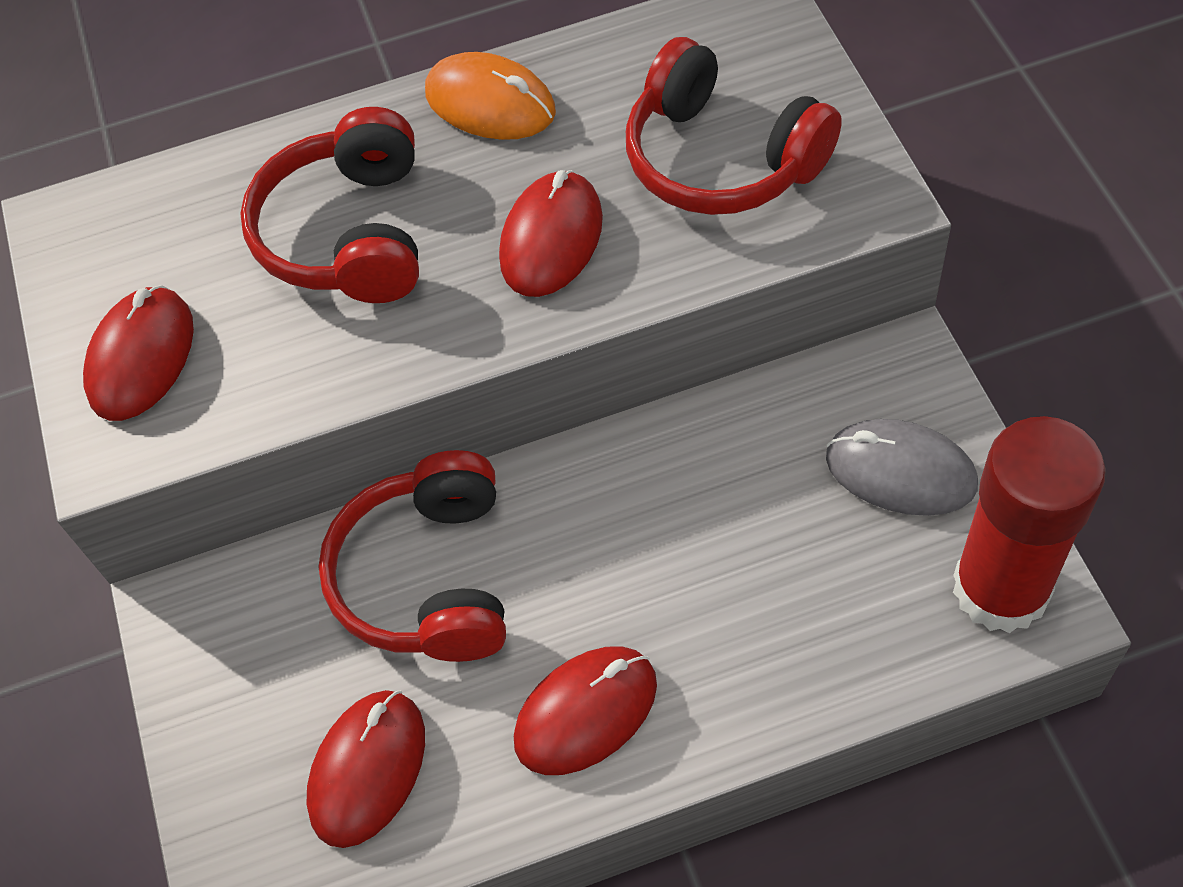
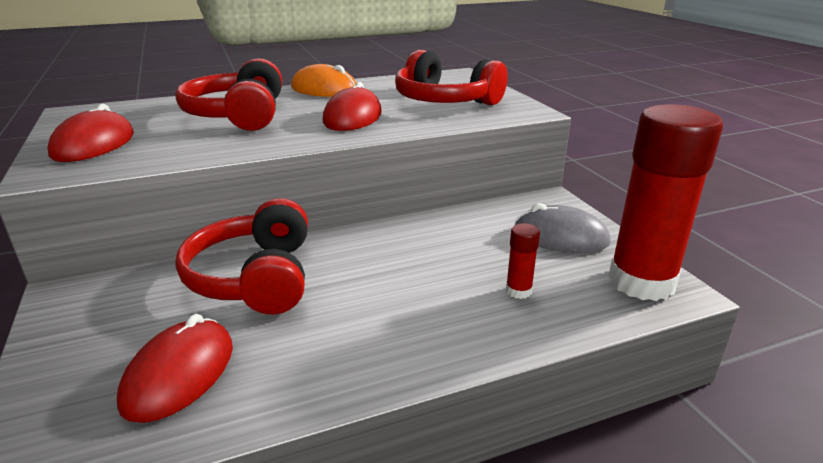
camera: 10 degrees left, 30 degrees down
red mouse [514,646,657,775] -> none
none -> red glue stick [506,223,540,299]

